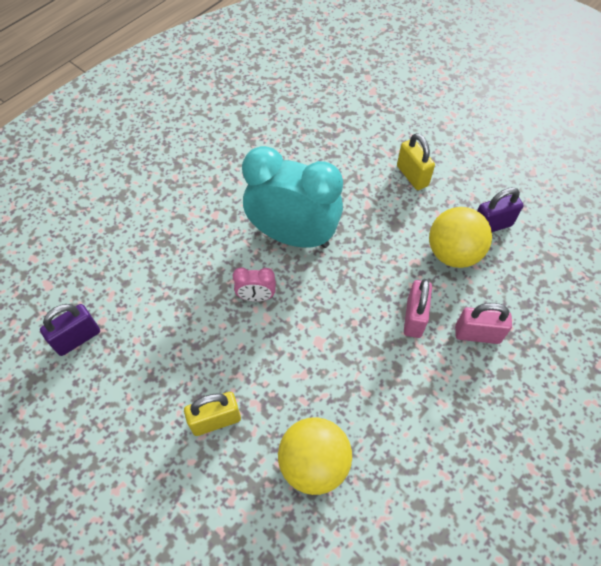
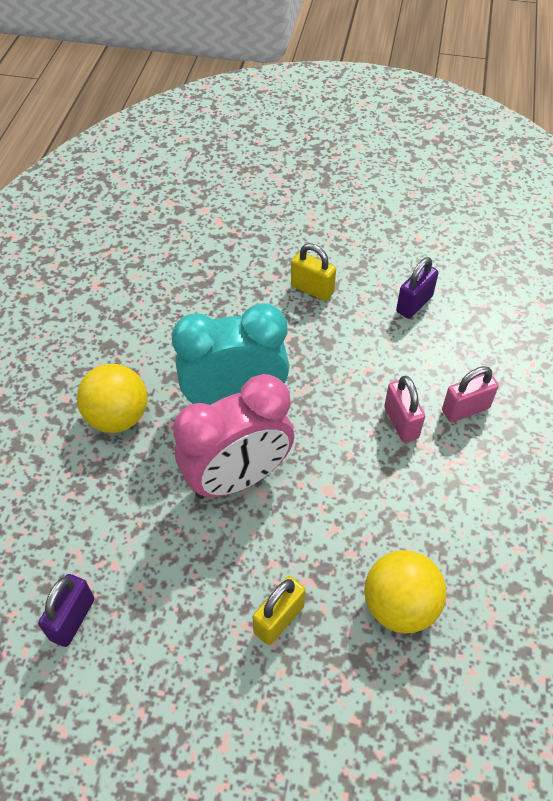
camera: 30 degrees left, 5 degrees down
pink clock [233,267,276,302] -> pink clock [173,374,294,499], size x2.41
yellow ball [429,207,492,268] -> yellow ball moved to [77,364,148,433]

